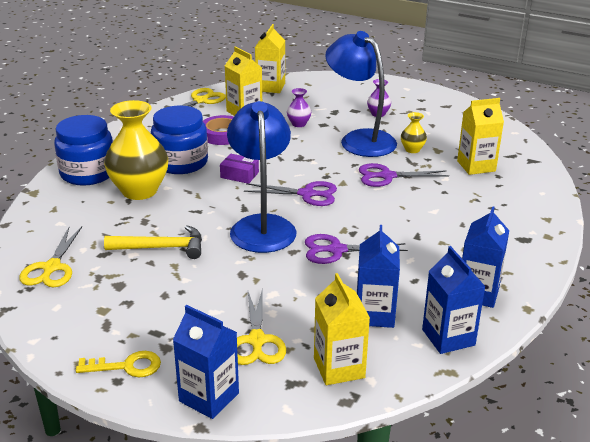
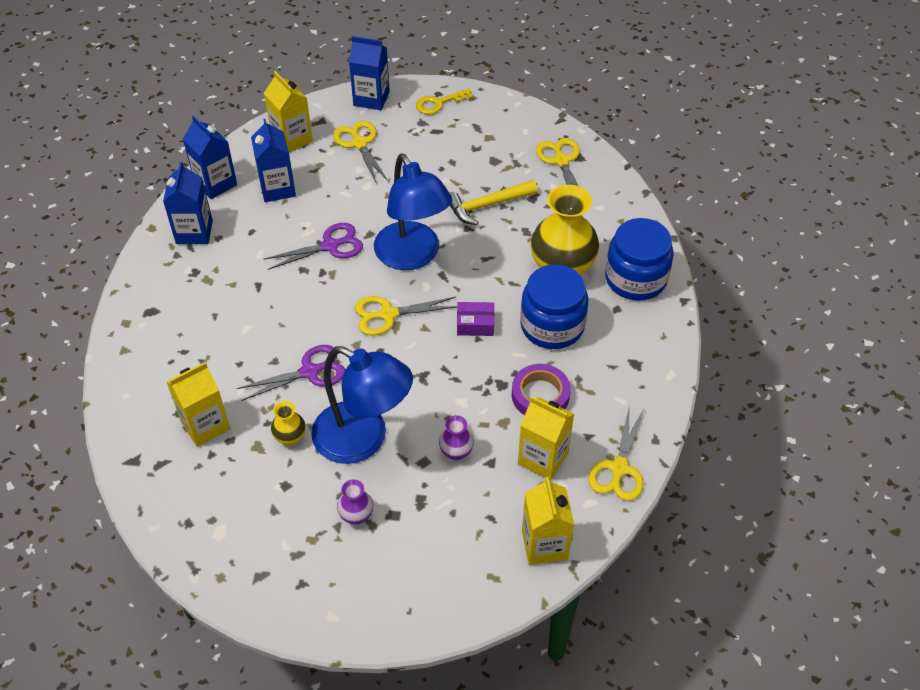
camera: 160 degrees right, 20 degrees up
purple scissors [244,181,337,206] -> yellow scissors [355,296,457,336]

